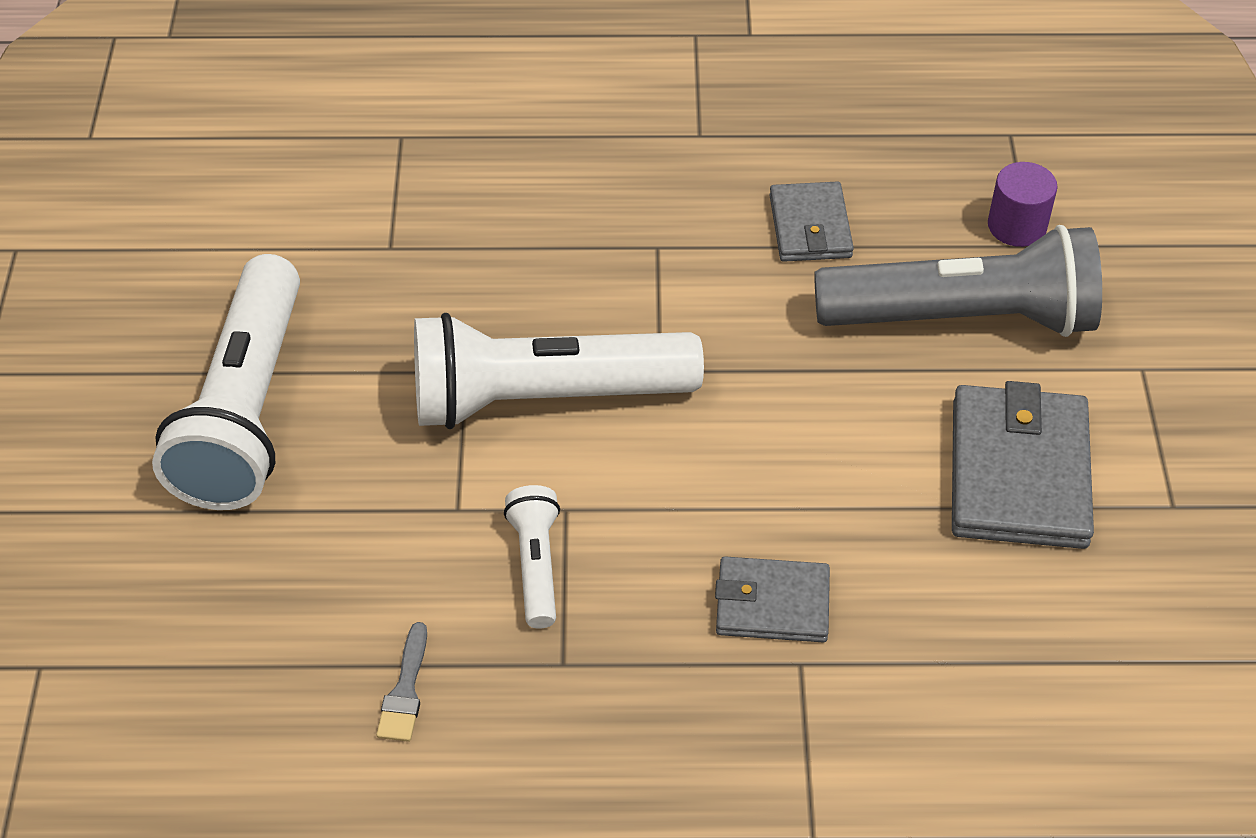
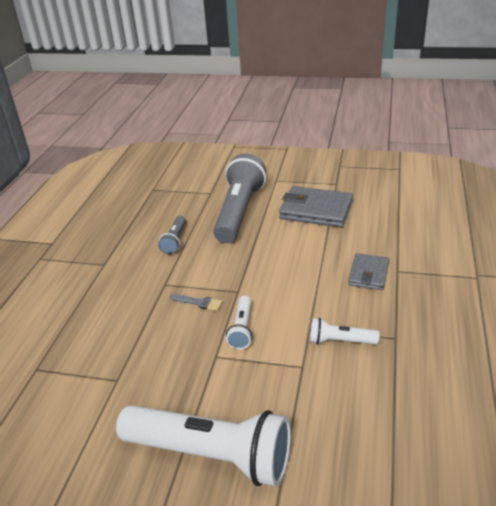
camera: 75 degrees left, 15 degrees down
grey brush [376,622,427,742] -> grey brush moved to [170,294,223,311]
white flashlight [414,313,704,429] -> white flashlight [226,296,253,350], size x0.47
grey wallet [770,181,854,262] -> grey flashlight [158,216,186,254]
purple cylinder [988,162,1058,247] -> none

